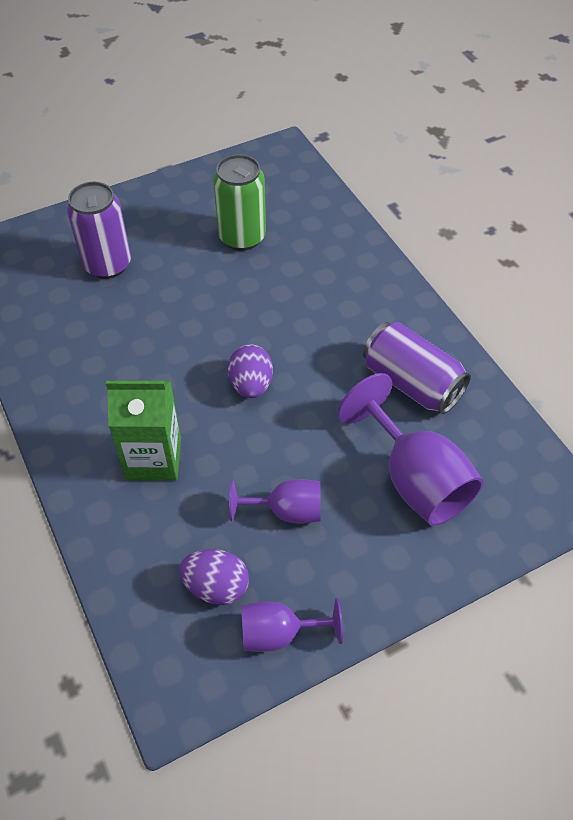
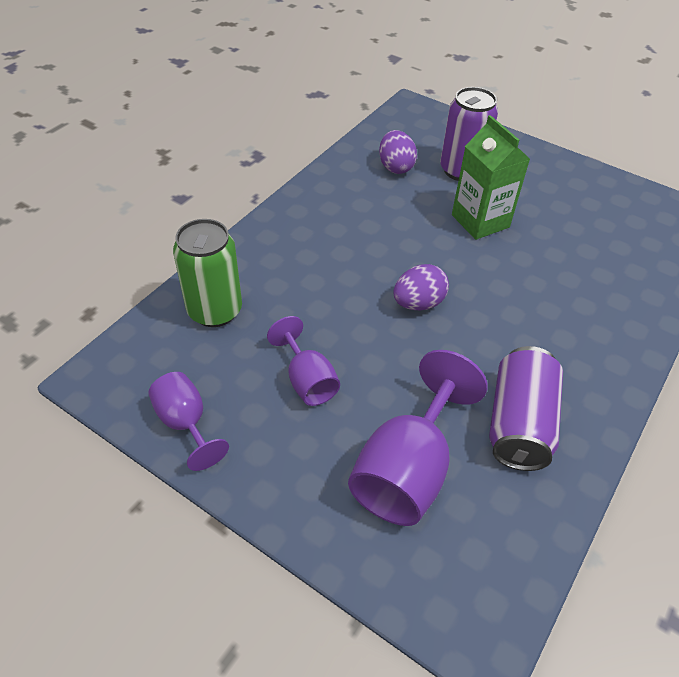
camera: 60 degrees right, 5 degrees down
green carton [106,380,181,481] -> green carton moved to [452,115,530,240]
purple egg [179,549,249,605] -> purple egg moved to [379,130,417,174]
green can [213,154,266,251] -> green can moved to [173,219,242,327]

